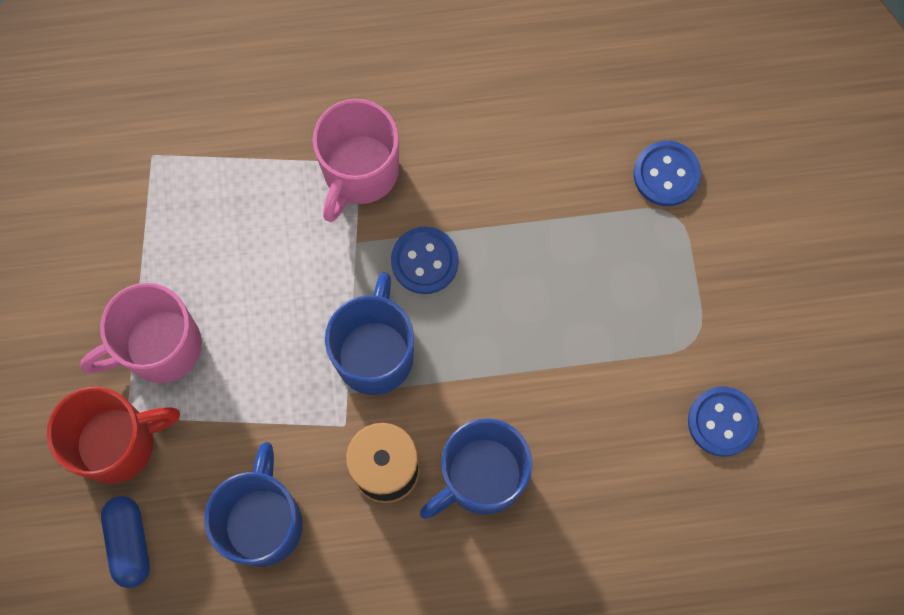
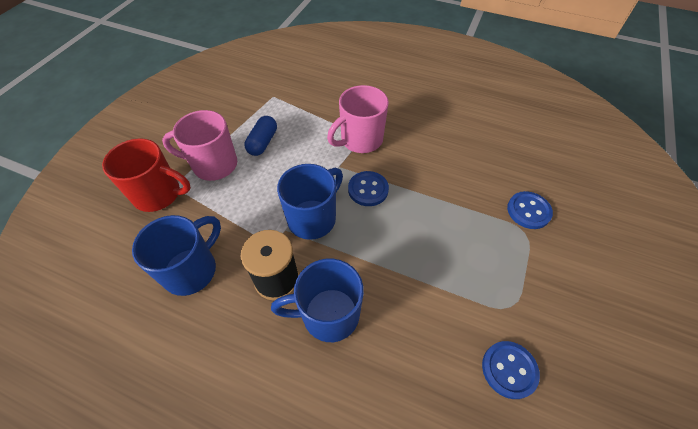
camera: 30 degrees right, 20 degrees down
blue capsule [101,496,150,588] -> blue capsule moved to [244,116,277,156]

